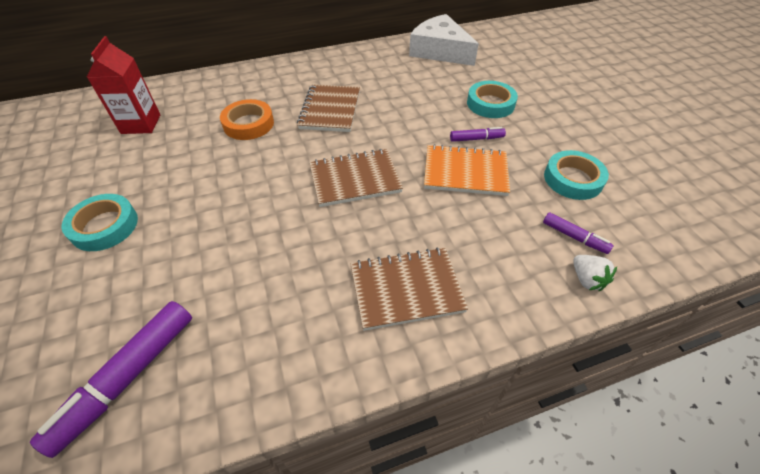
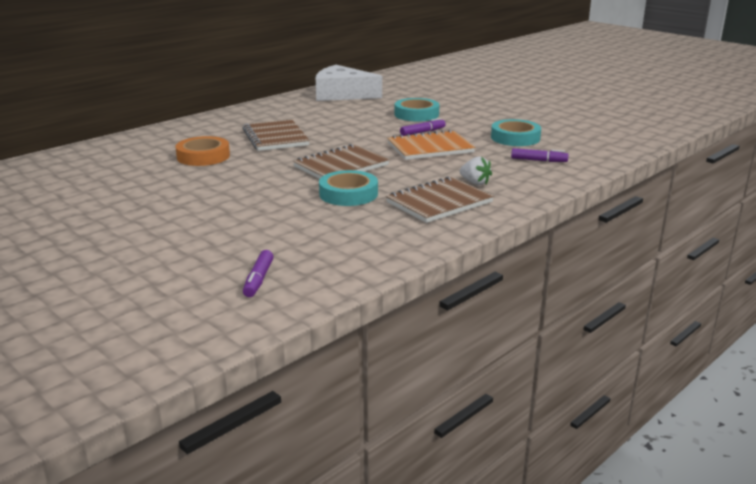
camera: 25 degrees left, 25 degrees down
purple marker [30,301,192,458] -> purple marker [243,250,274,297], size x0.53
turquoise tape [61,194,138,251] -> turquoise tape moved to [319,170,378,206]
red carton [87,36,160,134] -> none
white strawberry [573,255,617,291] -> white strawberry moved to [459,157,492,185]

